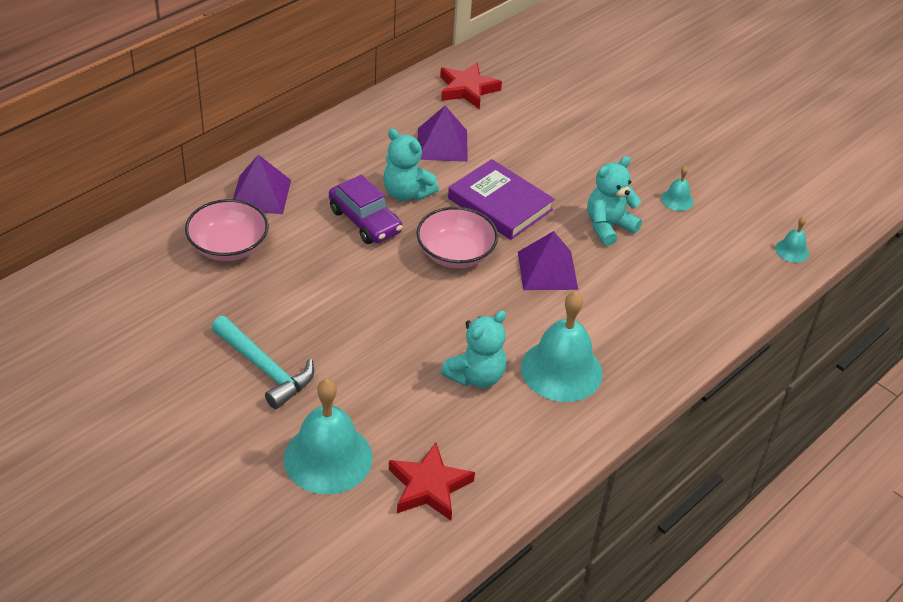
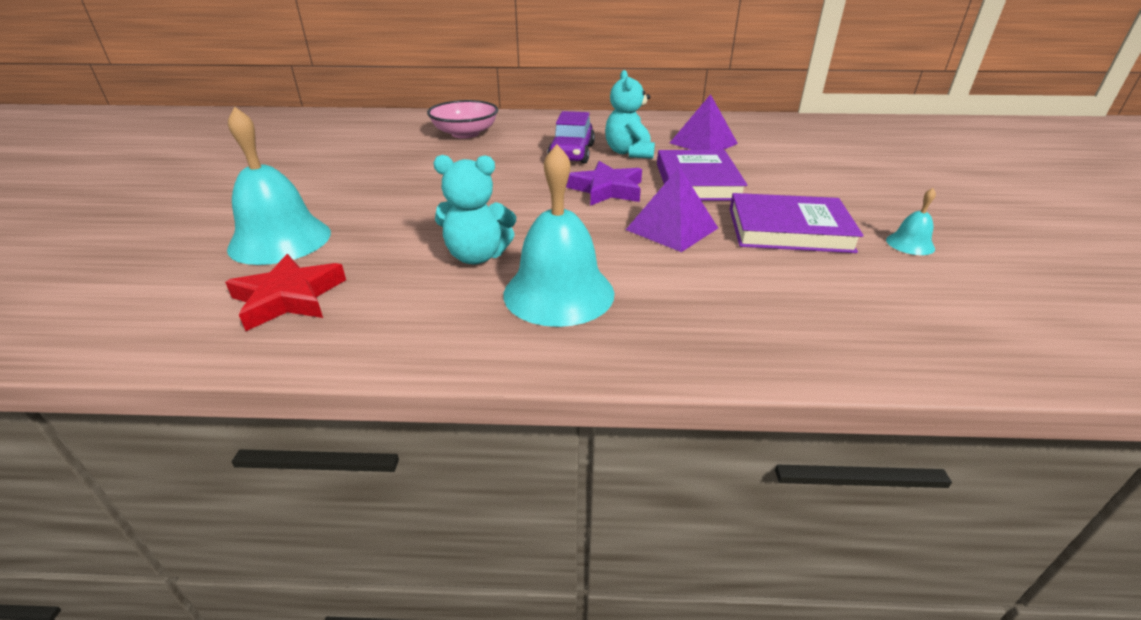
camera: 50 degrees right, 10 degrees down
turquoise hammer [211,316,314,409] -> none
purple pyramid [233,155,291,214] -> none
pink bowl [416,207,498,268] -> purple star [566,161,642,206]
red star [440,62,502,109] -> none
turquoise teddy bear [587,156,642,246] -> purple book [730,193,864,253]
turquoise bell [775,217,809,263] -> none

